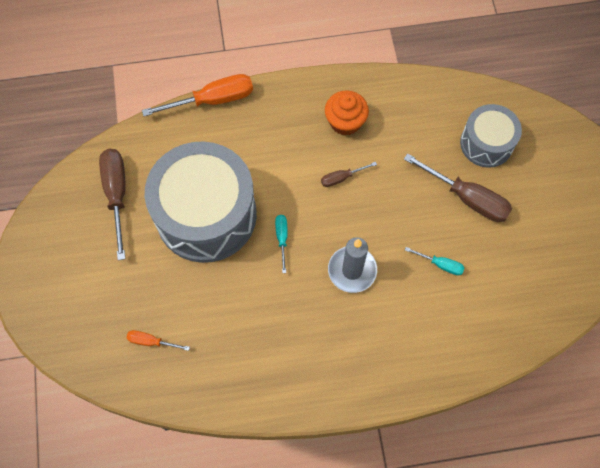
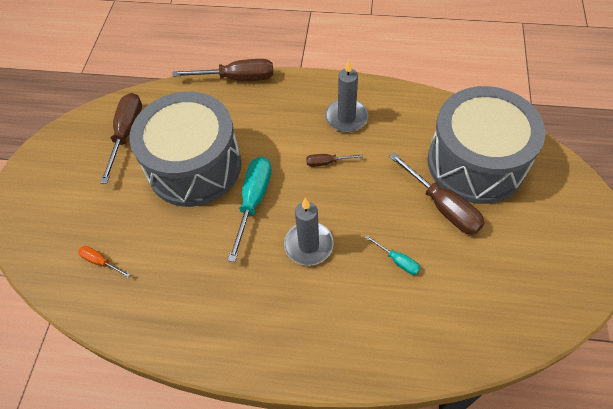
camera: 20 degrees right, 10 degrees down
orange screwdriver [142,74,253,116] -> brown screwdriver [172,59,273,81]
turquoise screwdriver [275,215,288,273] -> turquoise screwdriver [228,157,271,262], size x1.97
orange cupcake [325,91,369,136] -> grey candle [325,60,368,132]
grey drum [460,104,522,168] -> grey drum [427,86,545,204], size x1.84

